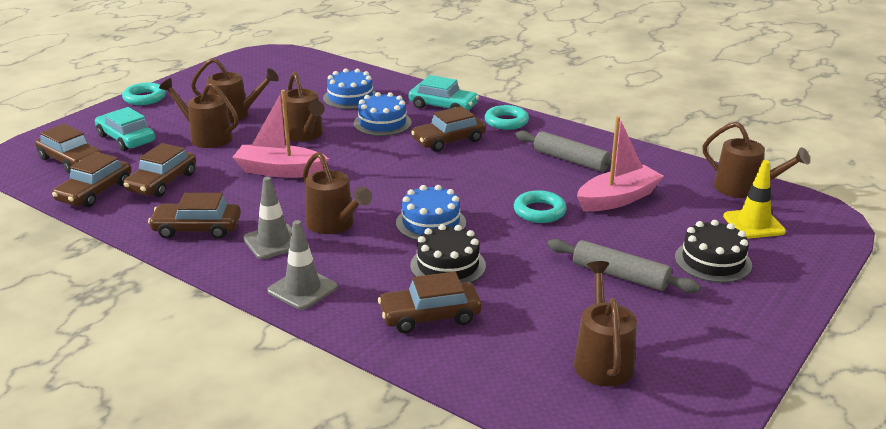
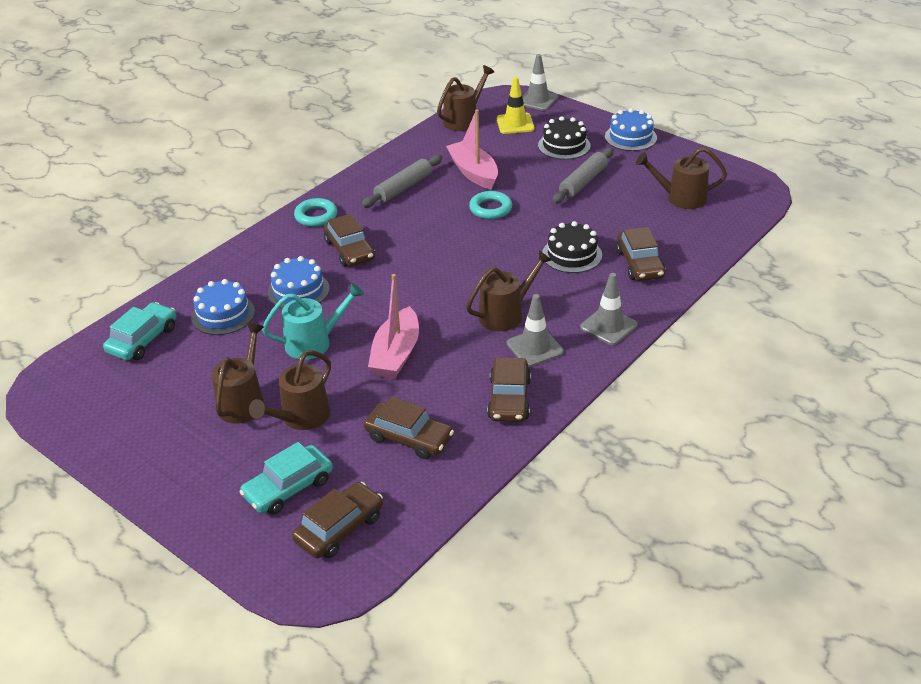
camera: 85 degrees left, 10 degrees up
brown car [52,152,131,207] -> none
turquoise ring [122,83,166,105] -> none
brown watering can [281,71,325,142] -> turquoise watering can [262,283,364,360]
blue cake [396,185,466,241] -> blue cake moved to [605,108,657,151]
turquoise car [408,75,479,111] -> turquoise car moved to [103,302,176,361]
none -> grey traffic cone [522,54,558,111]

